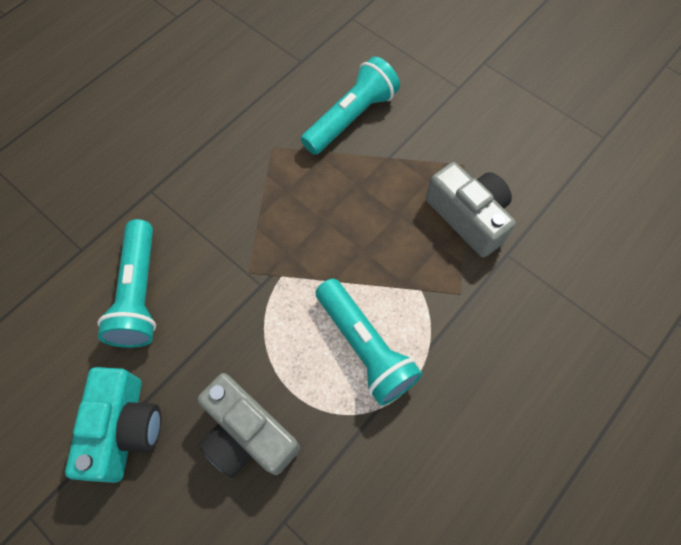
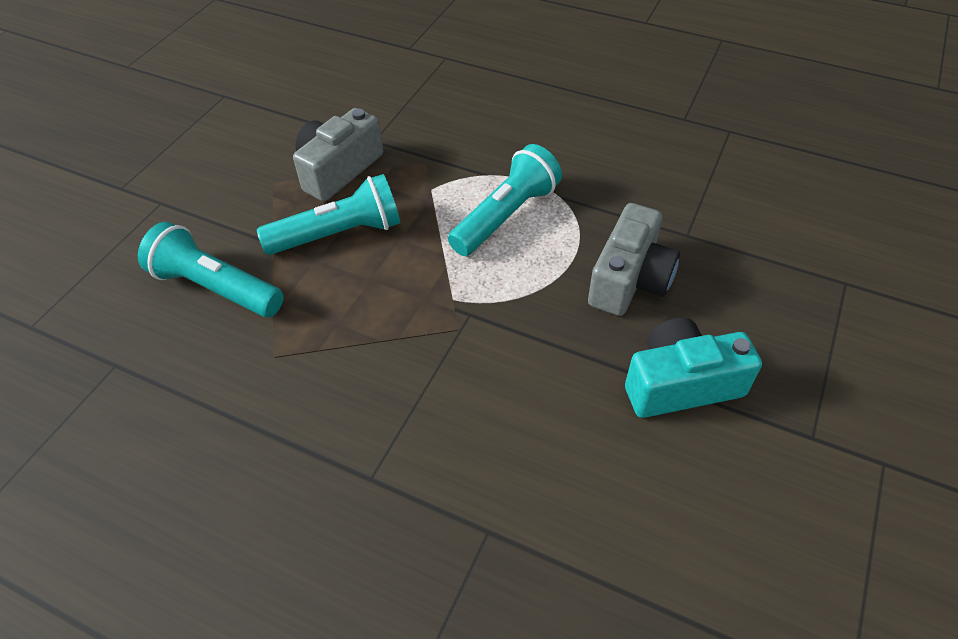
camera: 105 degrees left, 15 degrees down
turquoise flashlight [97,219,156,348] -> turquoise flashlight moved to [257,174,400,255]

